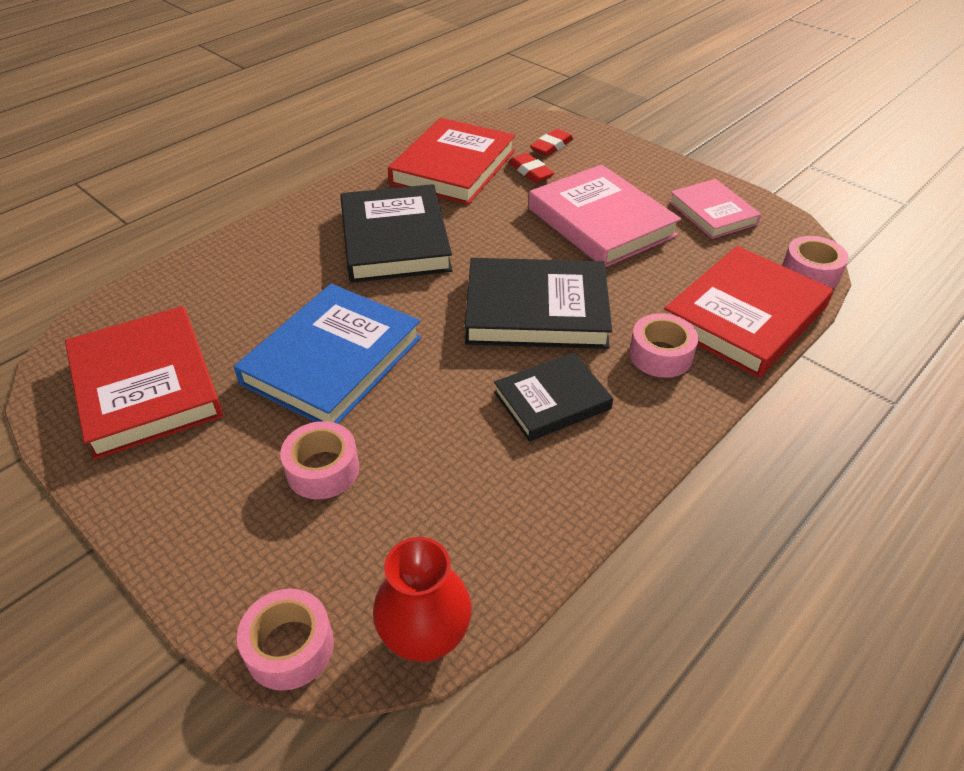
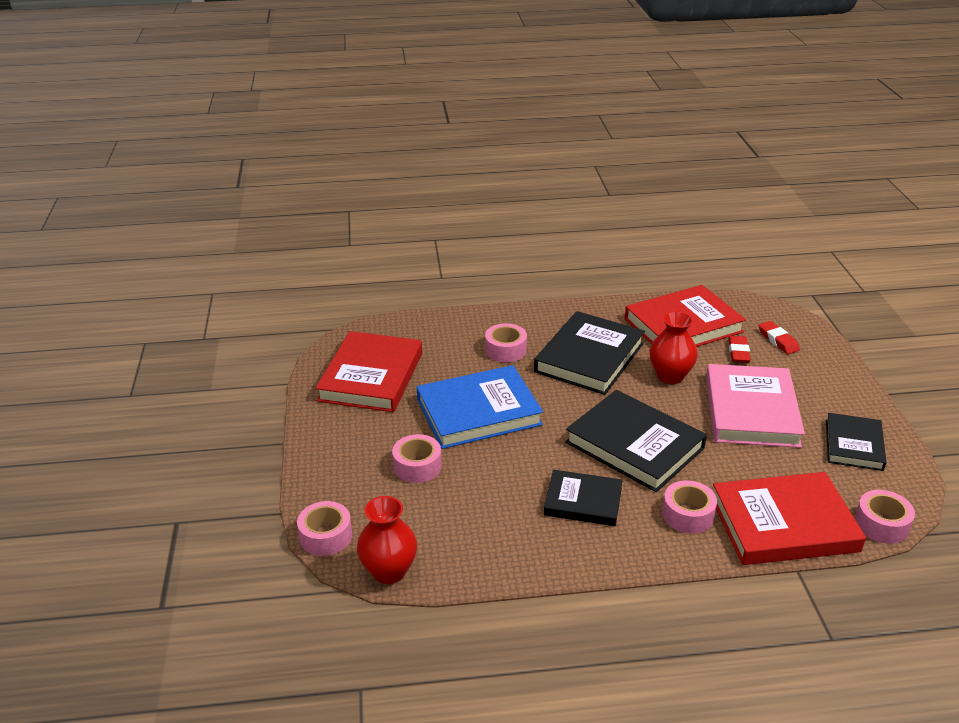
camera: 40 degrees right, 10 degrees down
red eraser [530,129,573,156] -> red eraser turned 75 degrees clockwise [759,321,800,354]
pink book [669,179,762,239] -> black book [826,413,886,471]
none -> pink tape [485,323,527,362]
none -> red vase [649,311,698,384]

